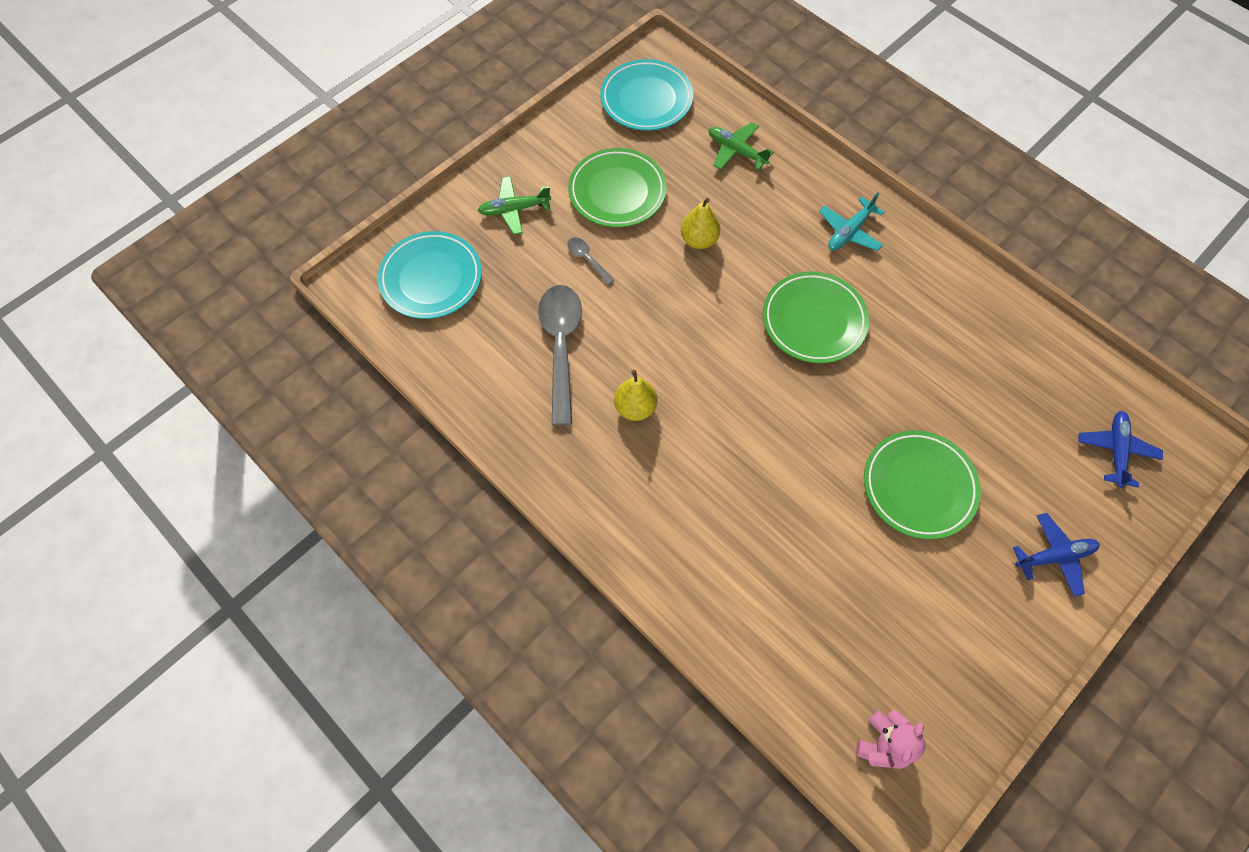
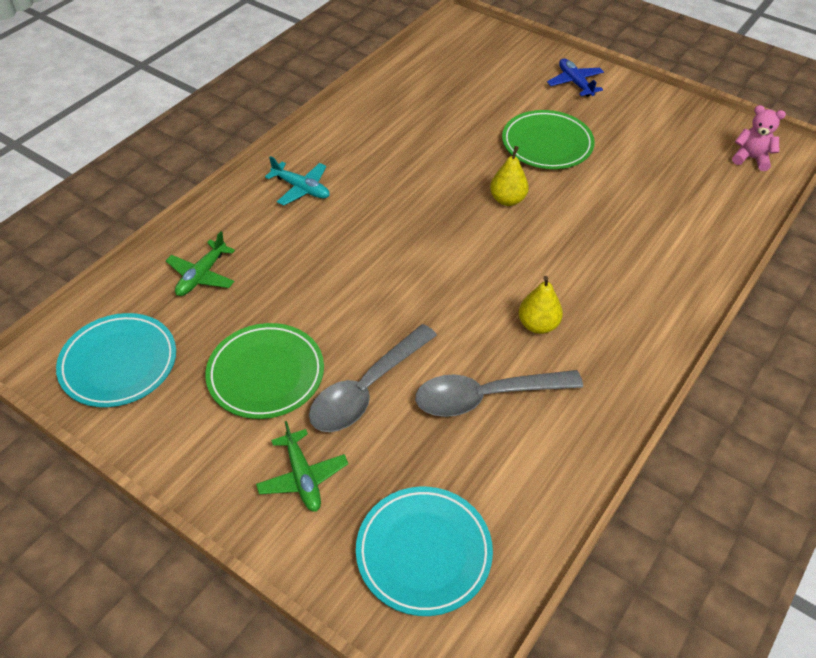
camera: 100 degrees left, 15 degrees down
grey spoon [567,237,615,285] -> grey spoon [309,324,437,432], size x2.23
yellow pear [681,198,720,249] -> yellow pear moved to [490,146,529,206]
green plate [763,271,869,363] -> none
blue plane [1078,411,1163,488] -> none

